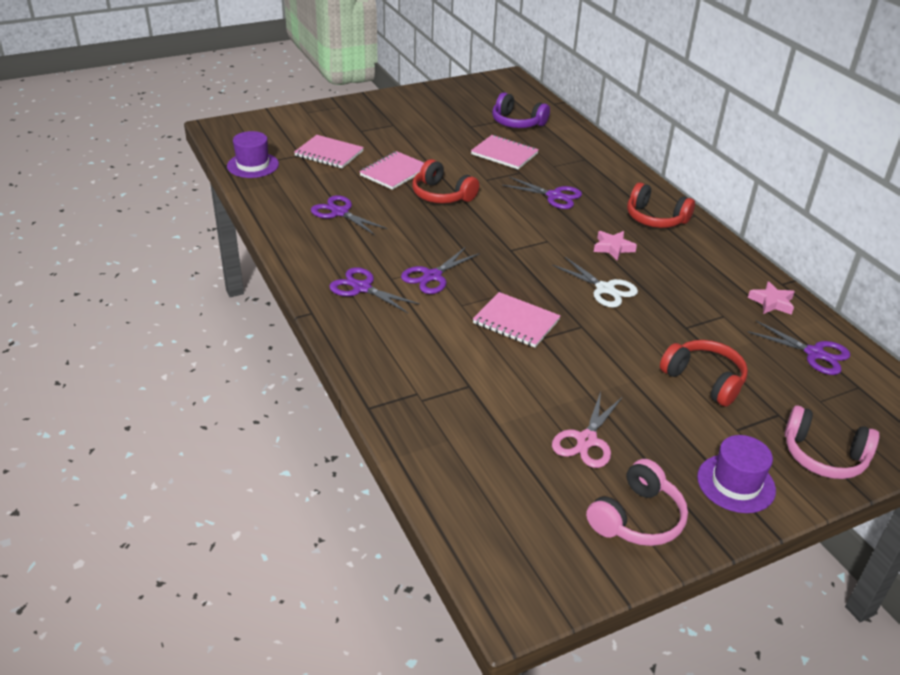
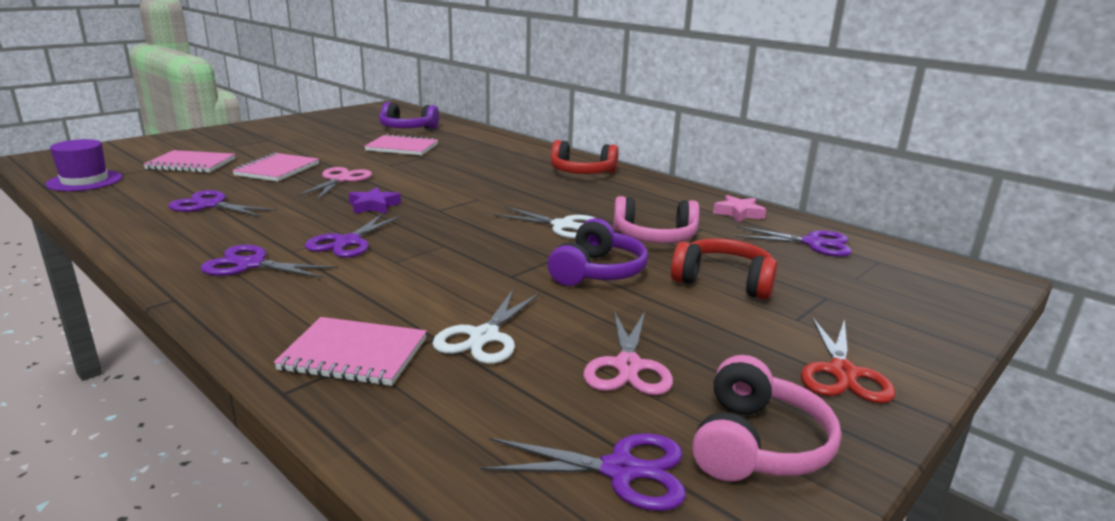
camera: 20 degrees left, 15 degrees down
red headphones [412,159,479,203] -> pink scissors [296,167,372,200]
pink notebook [473,292,561,348] -> pink notebook moved to [274,317,427,386]
purple scissors [502,177,582,209] -> purple scissors moved to [481,433,686,511]
pink star [594,231,637,261] -> none
purple hat [697,435,776,513] -> red scissors [801,317,896,403]
pink headphones [784,405,880,479] -> pink headphones moved to [613,196,700,243]
none -> purple star [349,187,401,214]
none -> white scissors [432,290,540,364]
none -> purple headphones [548,218,648,286]

